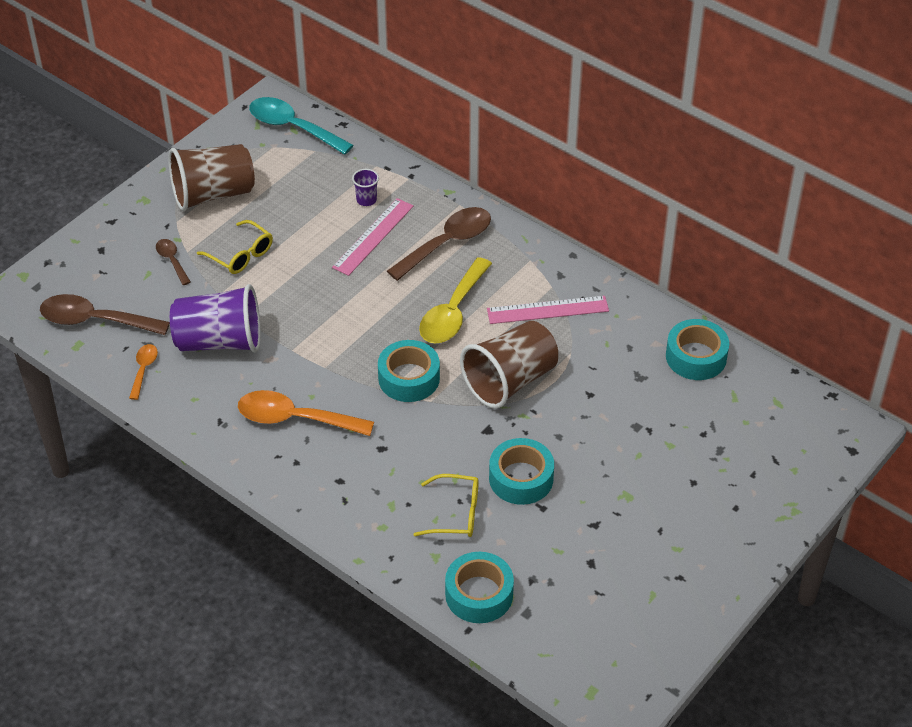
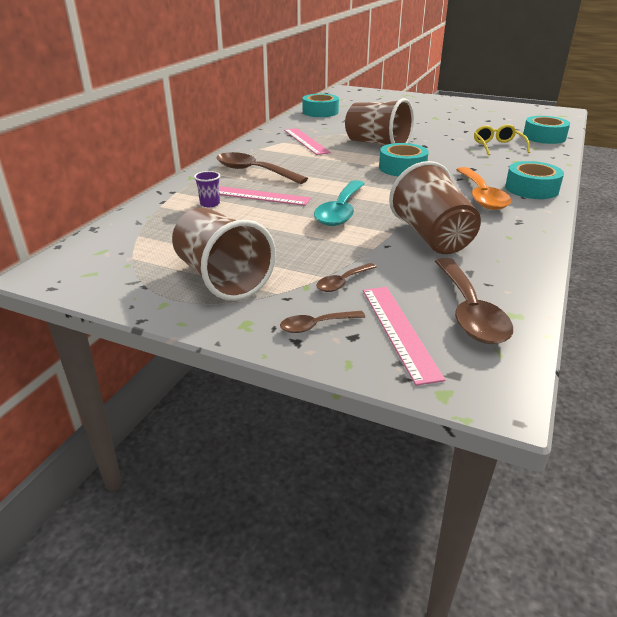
camera: 105 degrees left, 15 degrees down
orange spoon [129,344,158,400] -> none
purple cup [170,284,261,353] -> brown cup [389,161,481,254]
yellow glasses [197,220,273,274] -> none
turquoise spoon [249,97,353,155] -> turquoise spoon moved to [314,180,365,226]
yellow spoon [419,257,492,344] -> none
turquoise tape [489,438,554,505] -> turquoise tape moved to [505,161,564,199]
none -> brown spoon [280,311,365,333]
none -> pink ruler [363,287,445,386]

